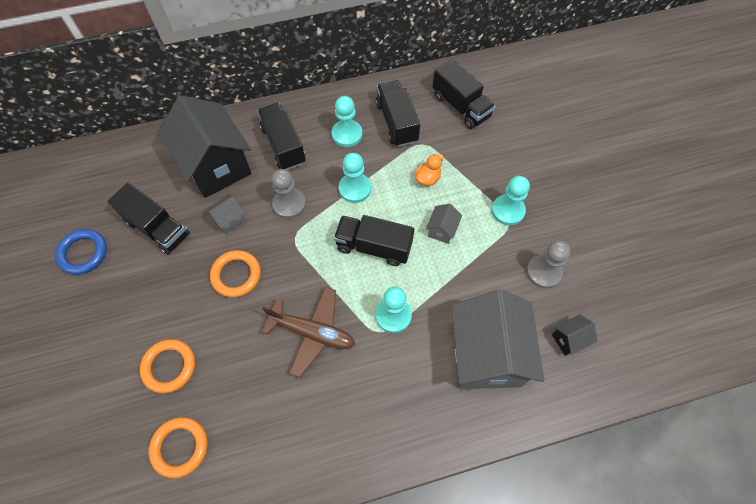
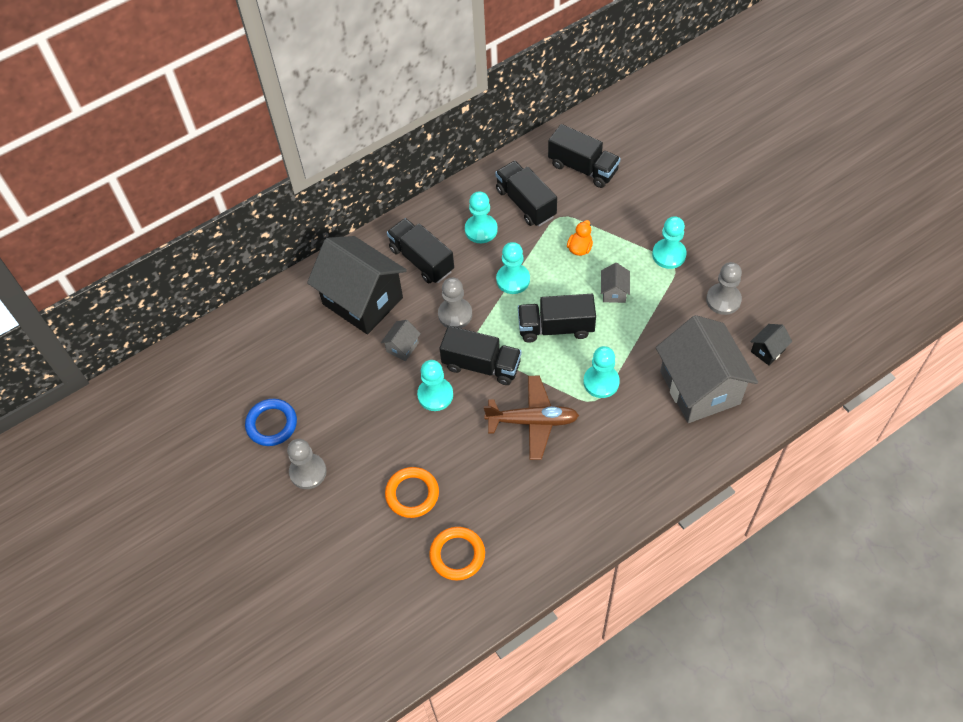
camera: 15 degrees left, 5 degrees down
black truck [108,183,190,255] -> black truck moved to [439,326,522,385]
orange ring [210,250,261,297] -> turquoise pawn [417,360,453,411]
none -> grey pawn [287,439,327,489]

